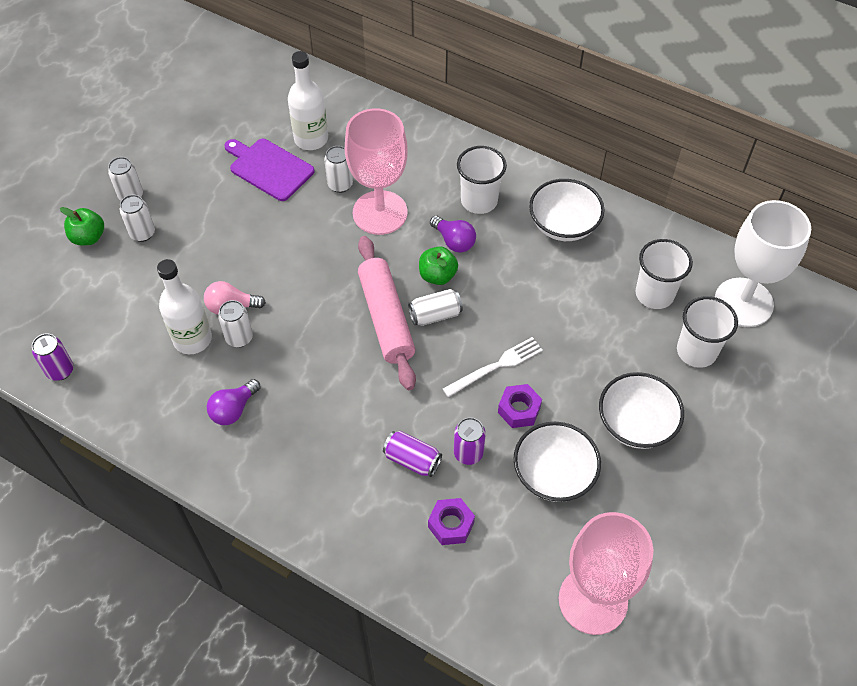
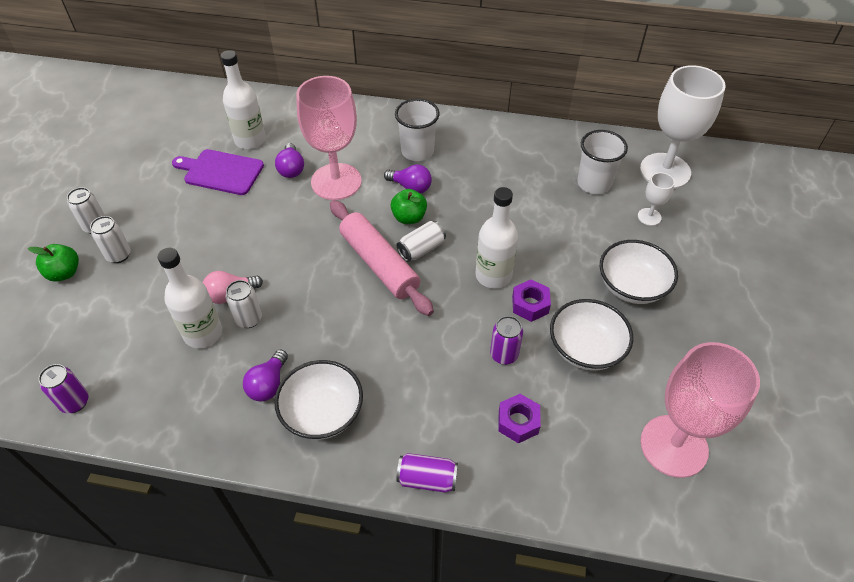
camera: 20 degrees left, 5 degrees down
white can [324,146,353,193] -> purple light bulb [275,143,304,178]
purple can [383,431,442,477] -> purple can moved to [396,453,458,492]
white fork [443,337,543,397] -> white bottle [475,187,518,288]
white bowl [529,179,605,241] -> white bowl moved to [274,360,363,440]
white cup [677,296,738,368] -> white goblet [638,172,675,226]

